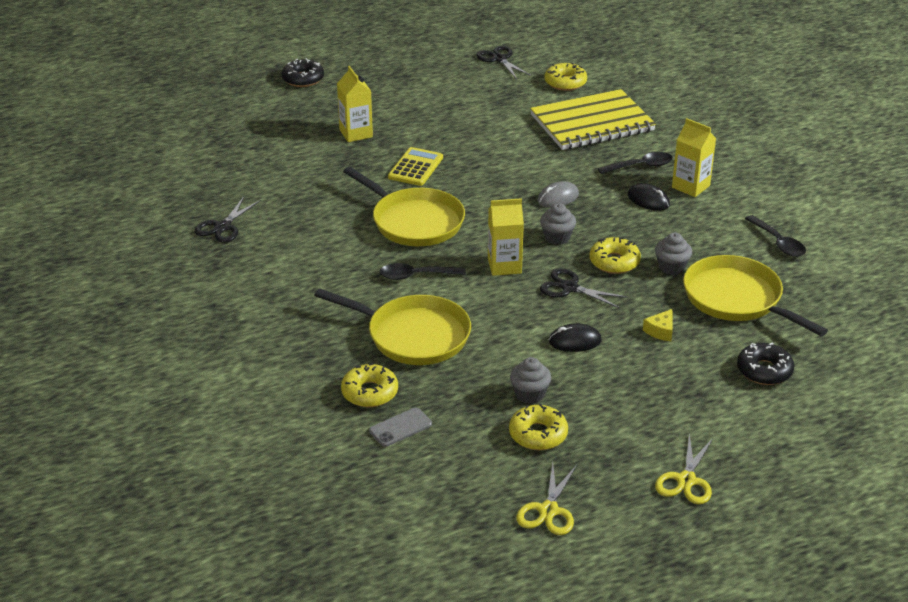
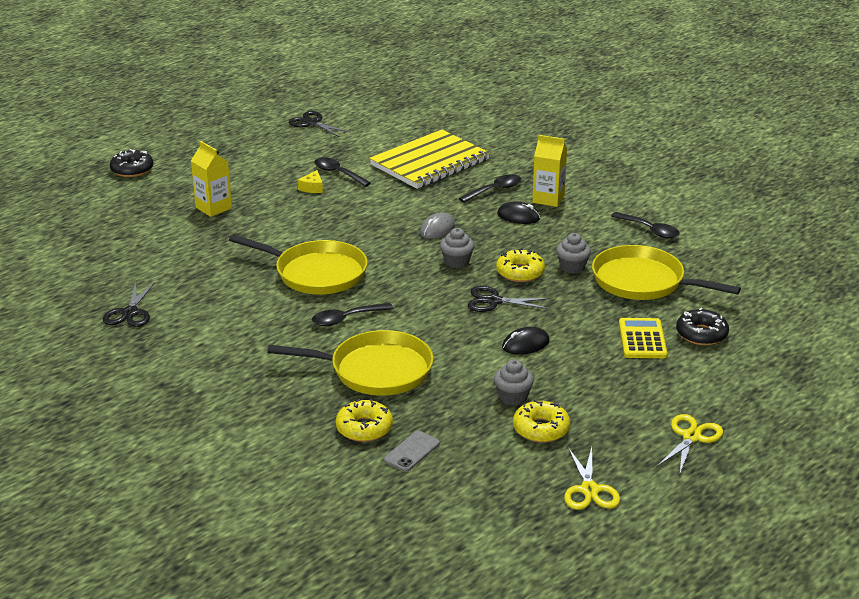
camera: 20 degrees left, 5 degrees down
yellow calculator [388,147,443,186] -> yellow calculator moved to [619,318,667,358]
yellow carton [488,198,524,276] -> none
yellow donut [545,62,587,91] -> none
yellow cheese [643,309,673,341] -> yellow cheese moved to [298,170,323,193]
yellow scissors [655,434,713,504] -> yellow scissors turned 150 degrees counterclockwise [657,414,723,476]
none -> black spoon [314,157,371,187]

